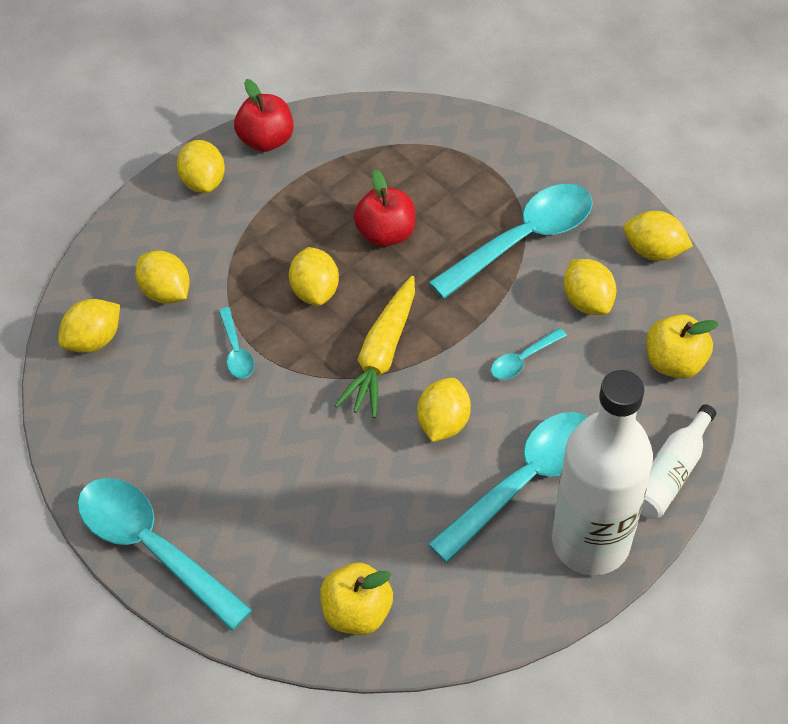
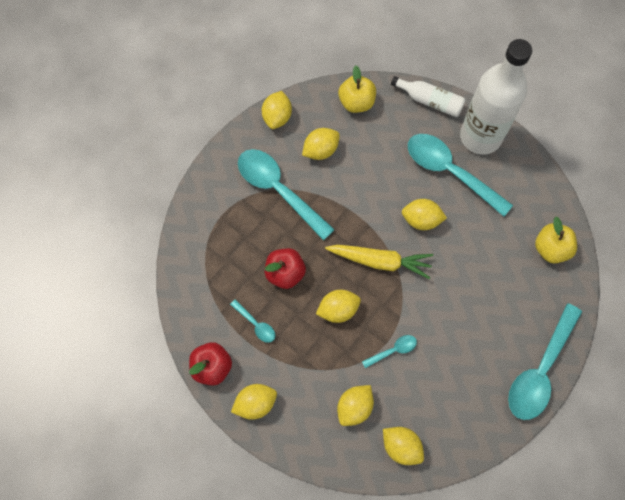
camera: 100 degrees left, 15 degrees up
turquoise spoon [491,328,567,380] -> turquoise spoon moved to [230,299,275,343]

